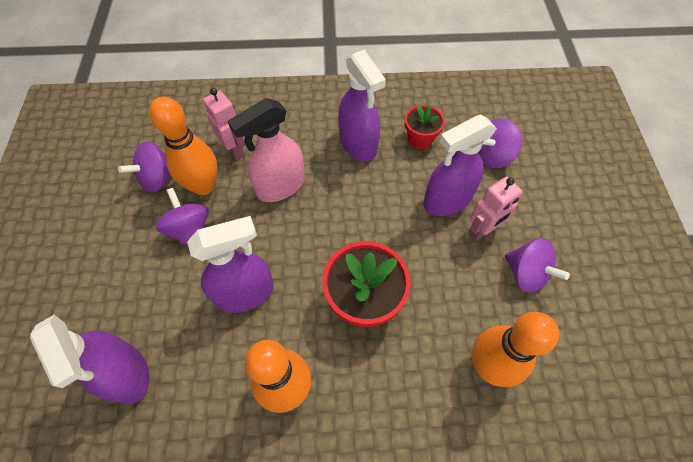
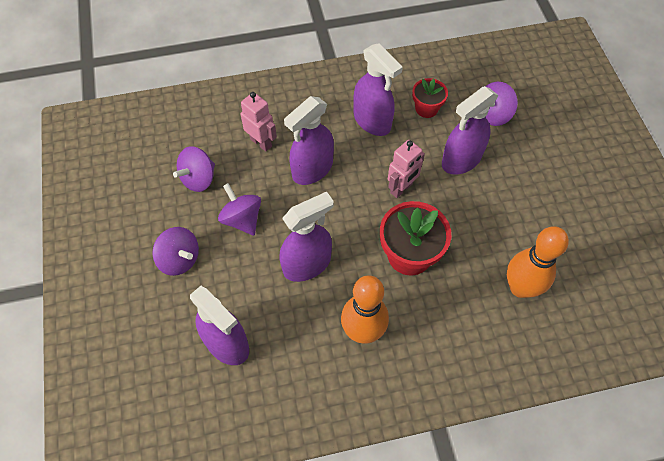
camera: 10 degrees left, 0 degrees up
orange bowling pin [150,96,217,195] -> none
pink spray bottle [228,98,305,202] -> purple spray bottle [284,96,334,185]
pink robot [469,177,523,241] -> pink robot moved to [388,140,425,198]
purple spinning top [505,238,570,293] -> purple spinning top moved to [153,227,199,276]

